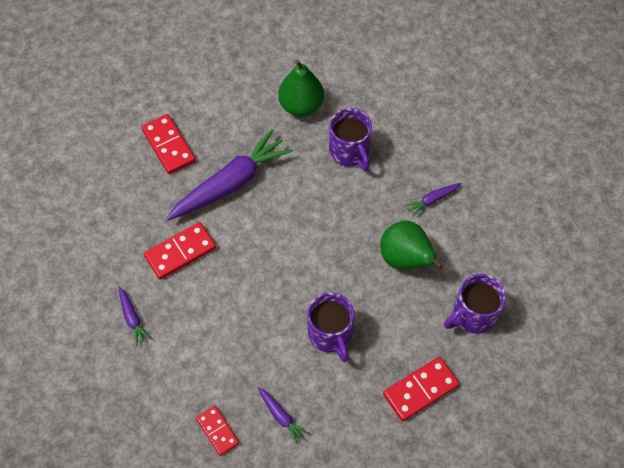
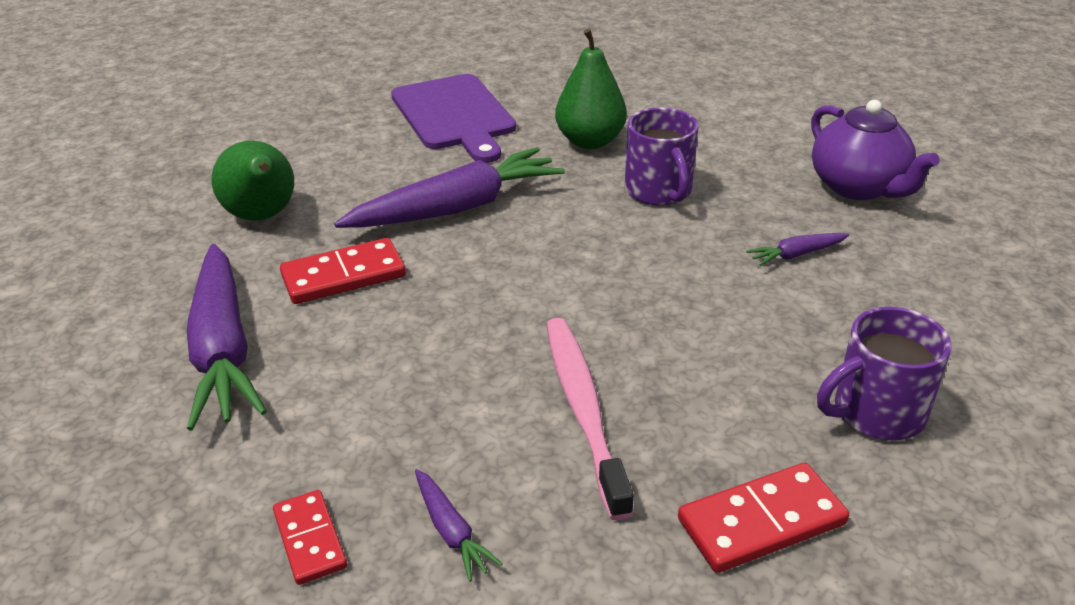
camera: 10 degrees right, 25 degrees down
purple carrot [118,287,151,346] -> purple carrot [187,244,267,430], size x2.29
red domino [141,114,196,174] -> none
purple mug [307,292,354,362] -> pink toothbrush [546,318,634,521]
green pear [380,221,443,270] -> green pear moved to [212,141,294,221]
none -> purple cutting board [391,74,516,163]
none -> purple teapot [811,100,940,200]

